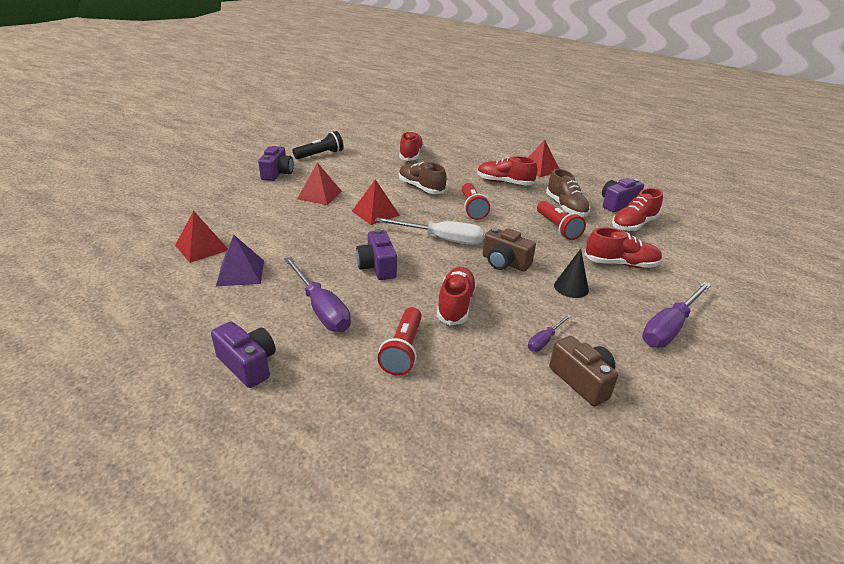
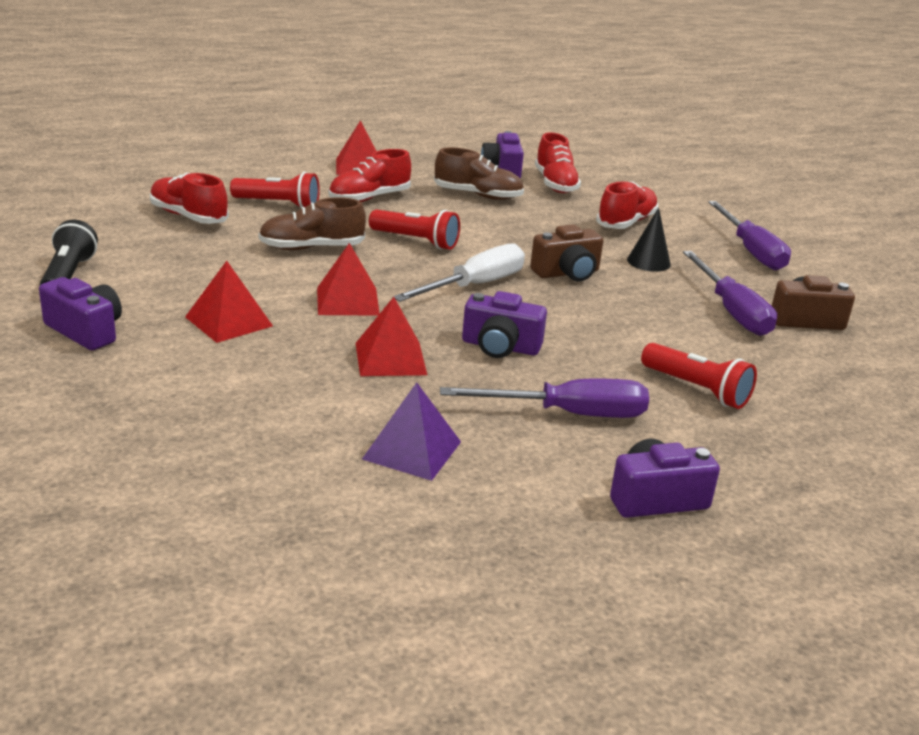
camera: 60 degrees left, 5 degrees down
red pyramid [175,211,228,263] -> red pyramid moved to [356,297,427,376]
red shoe [437,267,477,325] -> none
purple screwdriver [528,314,572,352] -> purple screwdriver [683,251,777,336], size x1.96
red flashlight [537,201,586,240] -> red flashlight moved to [230,172,320,208]

